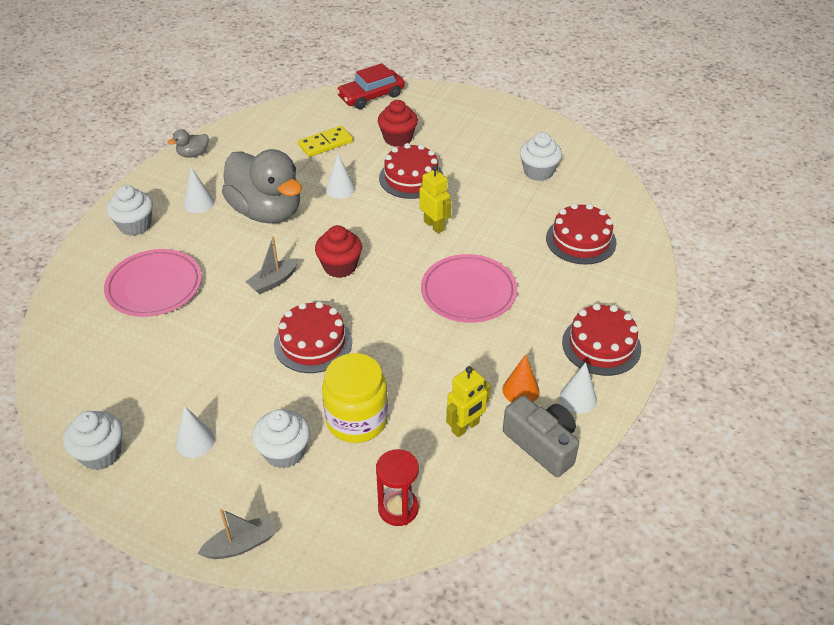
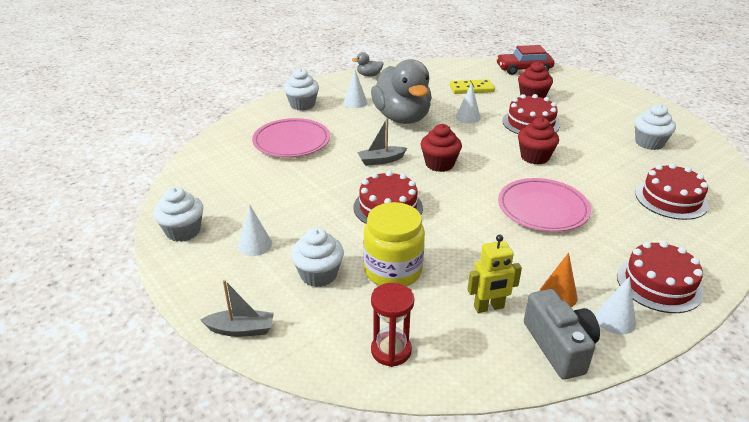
camera: 25 degrees right, 10 degrees down
yellow robot [419,165,452,233] -> red cupcake [518,117,559,164]

